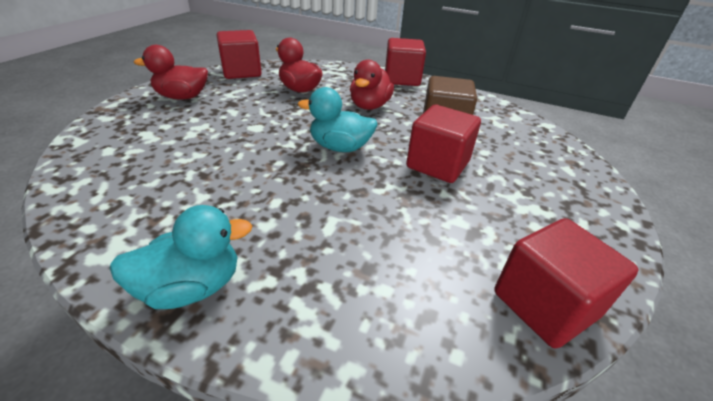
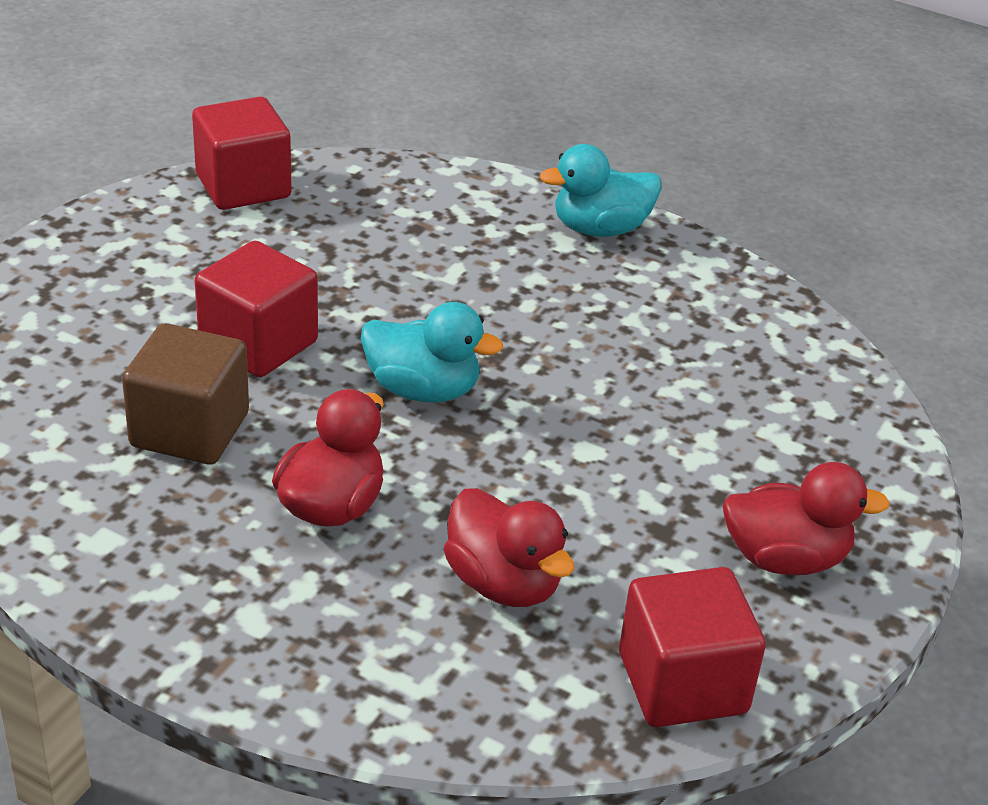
camera: 175 degrees left, 0 degrees up
red cube [385,38,426,86] -> none

